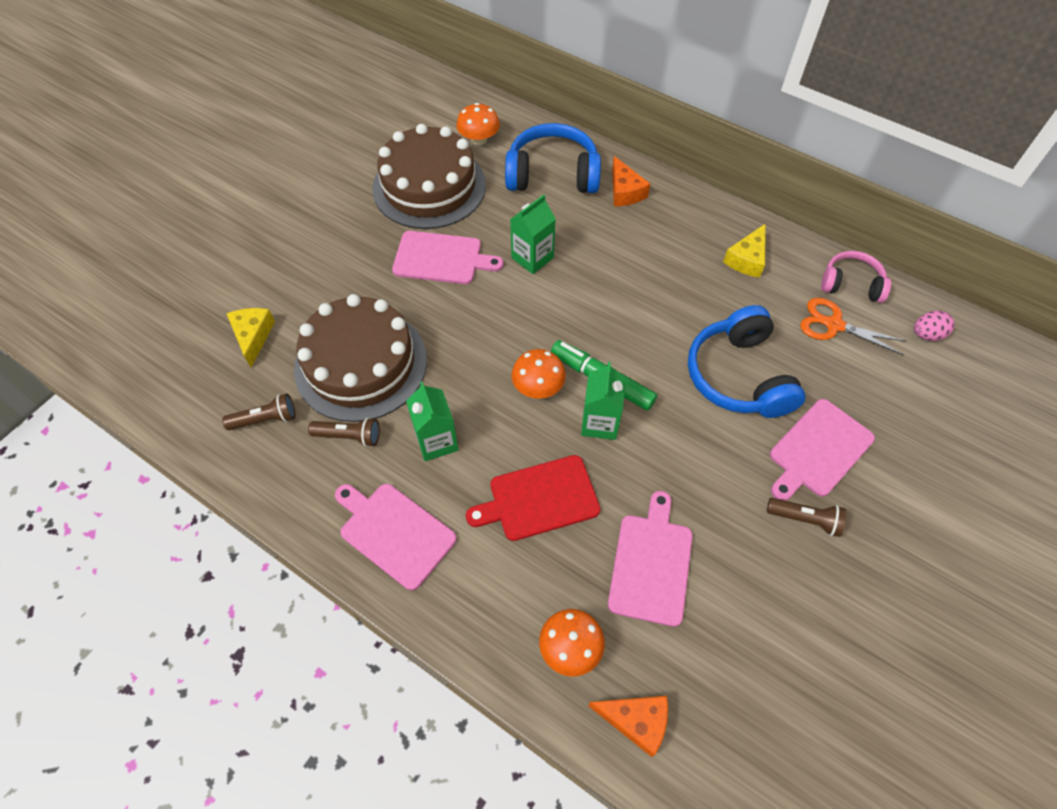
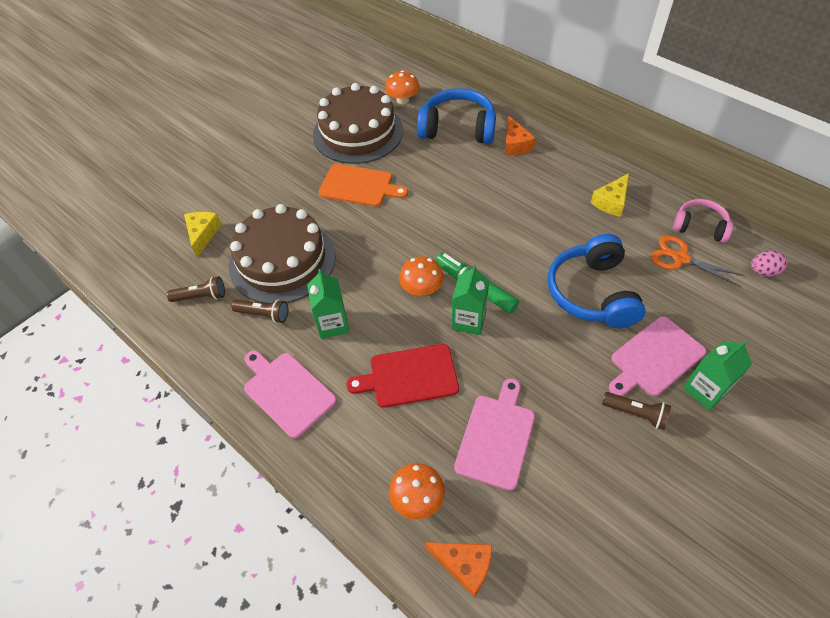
camera: 10 degrees right, 5 degrees down
pink cutting board [392,231,504,284] -> orange cutting board [319,164,408,207]
green carton [510,195,556,274] -> green carton moved to [683,340,752,410]

